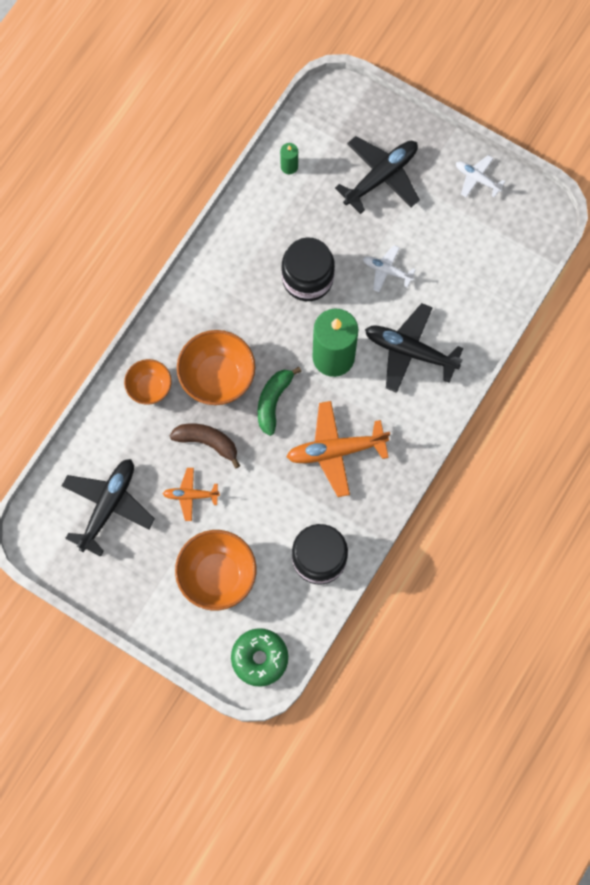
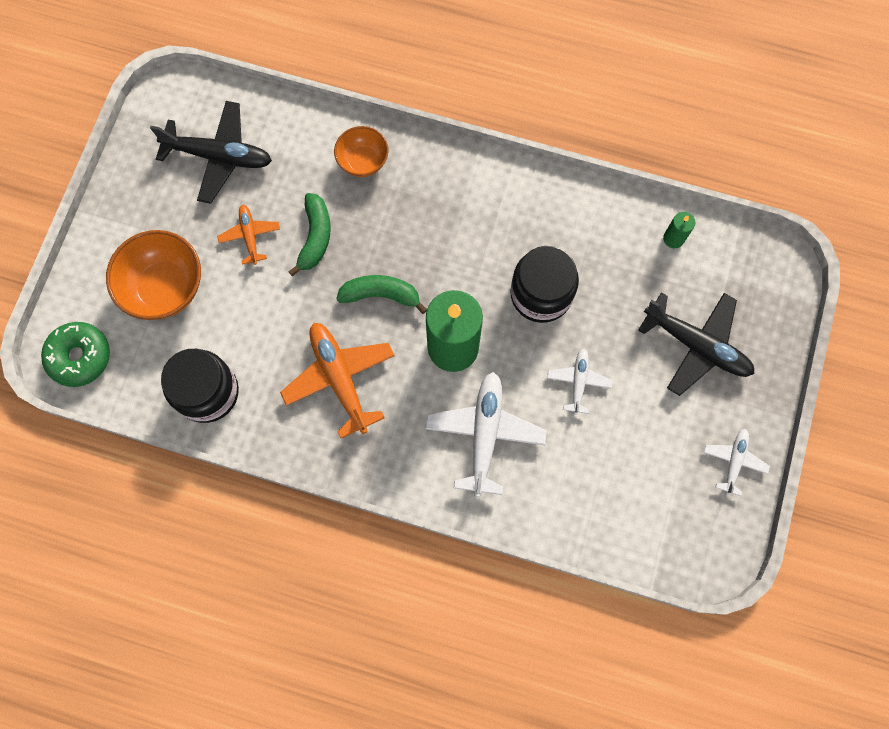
camera: 75 degrees right, 0 degrees up
brown banana [170,424,240,469] -> green banana [288,193,331,276]
orange bowl [177,330,255,405] -> none
black plane [365,303,463,393] -> white plane [425,372,547,497]

